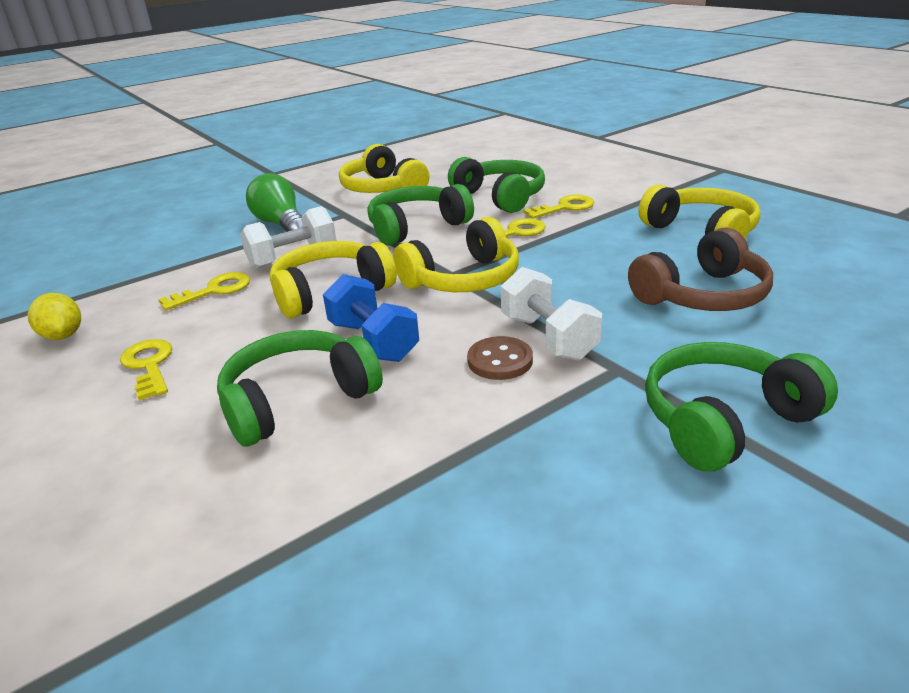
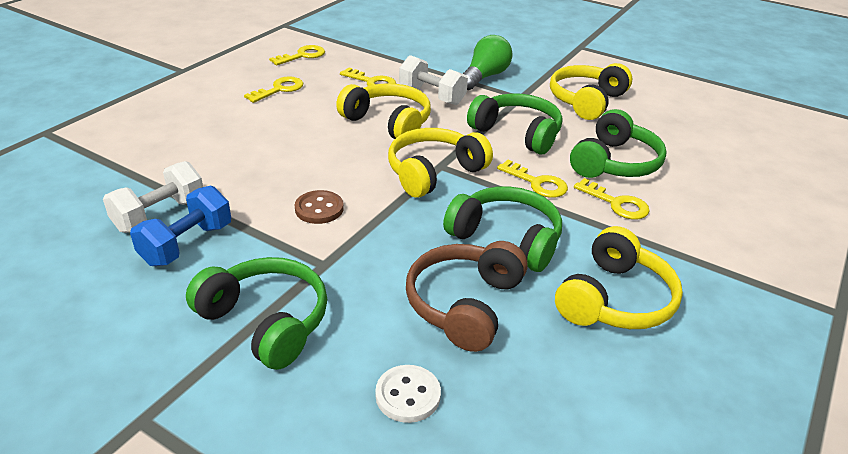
camera: 65 degrees right, 5 degrees up
yellow lemon [28,293,81,340] -> yellow key [269,45,325,65]
green headphones [217,330,383,447] -> green headphones moved to [443,186,562,272]
blue dumbbell [323,274,419,362] -> blue dumbbell moved to [130,185,231,266]
yellow headphones [393,217,519,292] -> yellow headphones turned 105 degrees clockwise [388,128,493,198]
white dumbbell [501,267,602,361] -> white dumbbell moved to [103,161,203,233]
brown headphones [628,228,773,311] -> brown headphones turned 75 degrees clockwise [406,241,528,352]
none -> white button [375,365,441,423]

